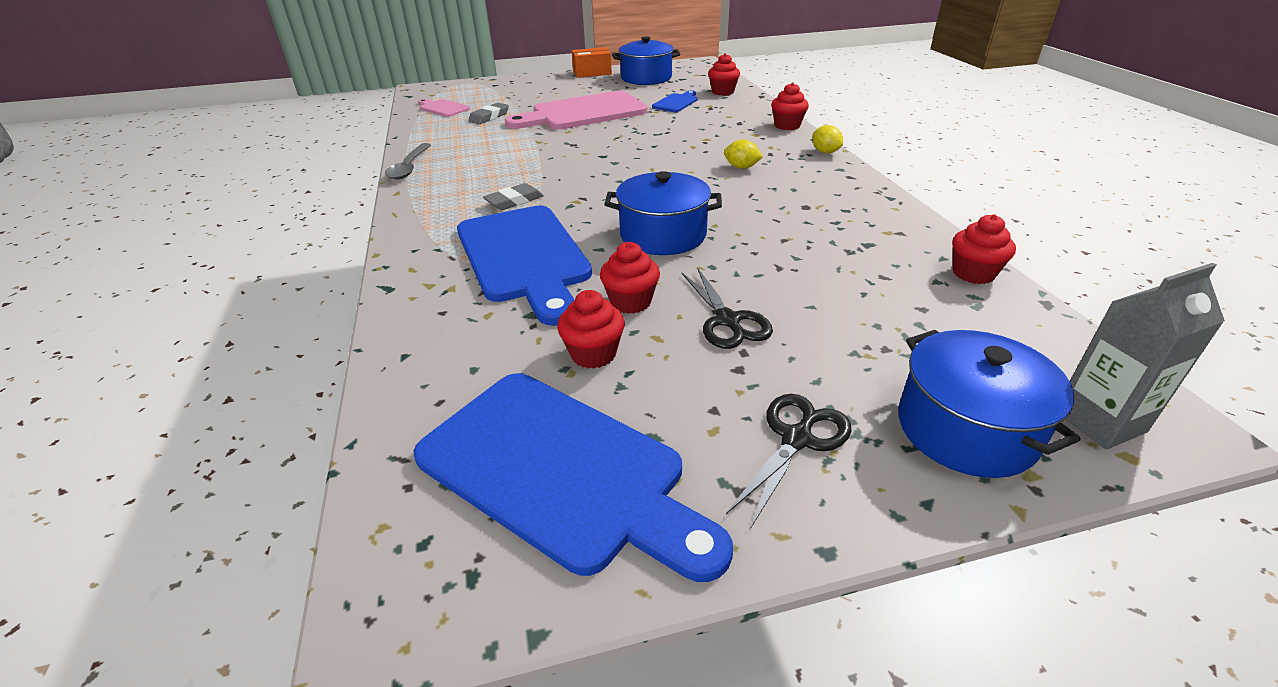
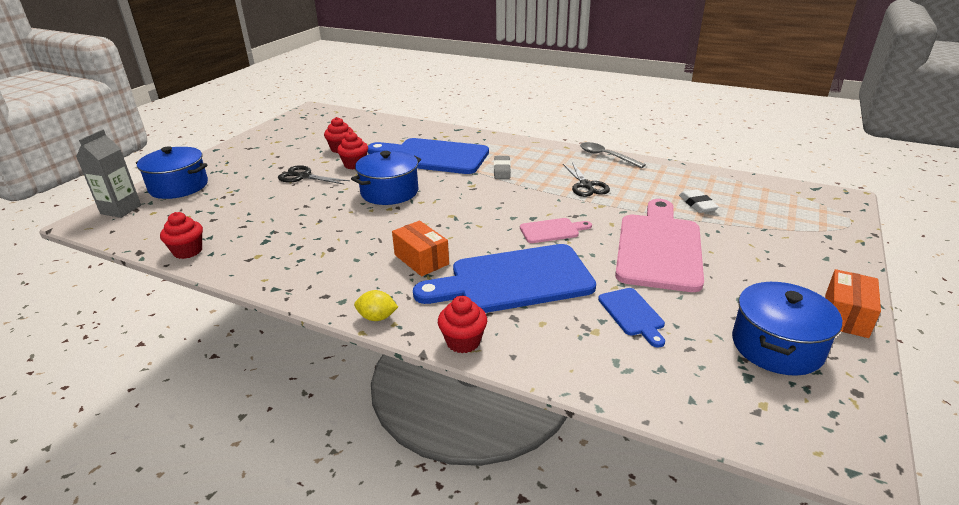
camera: 130 degrees right, 5 degrees down
blue cutting board [413,373,733,582] -> blue cutting board moved to [413,244,596,313]
pink cutting board [418,99,470,117] -> pink cutting board moved to [520,218,592,243]
grey eraser [468,103,509,124] -> white eraser [679,189,719,213]
red cupcake [708,53,740,96] -> none
yellow lemon [724,139,763,169] -> orange box [392,221,449,276]
black scissors [726,394,852,529] -> black scissors moved to [563,162,610,197]

